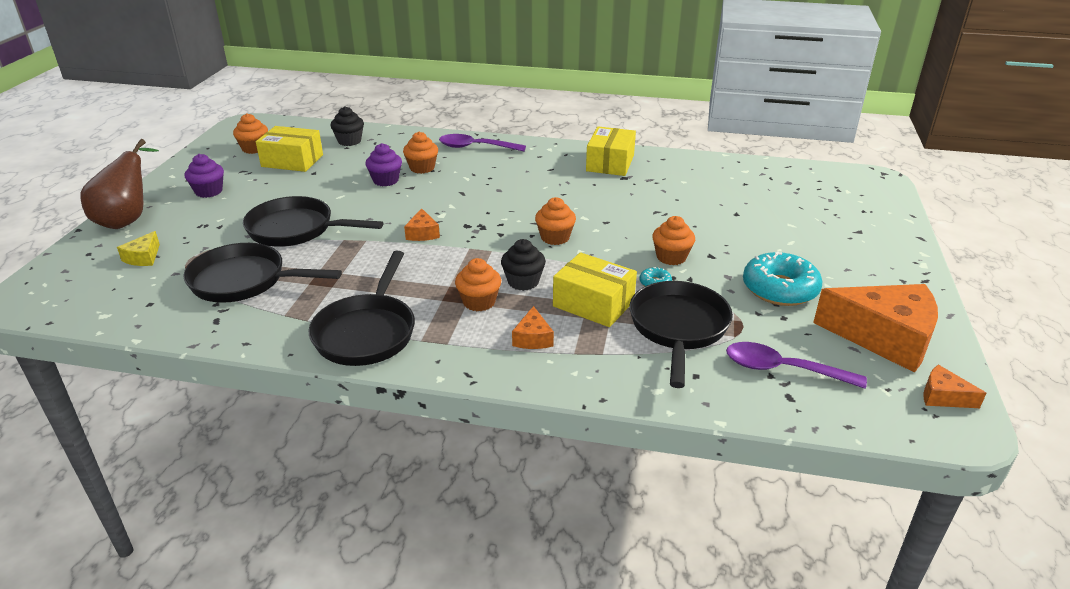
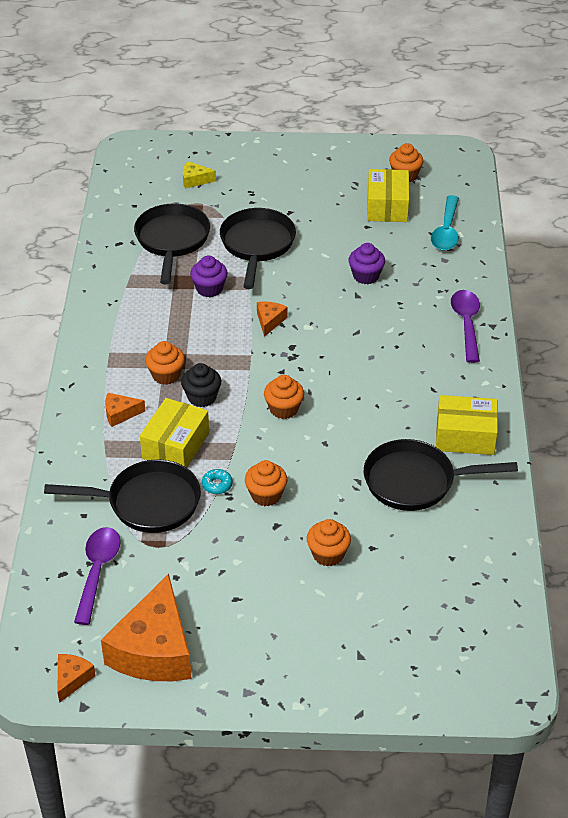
camera: 80 degrees right, 10 degrees up
brown pear [80,139,159,229] -> none
purple cupcake [185,154,224,198] -> purple cupcake moved to [190,256,228,298]
black pan [308,251,415,366] -> black pan moved to [364,439,518,511]
black cupcake [330,106,364,146] -> turquoise spoon [431,195,459,251]
orange cupcake [403,132,438,174] -> orange cupcake moved to [307,519,351,567]
orange cheese [404,208,440,241] -> orange cheese turned 120 degrees clockwise [257,301,288,337]
turquoise donut [743,251,822,306] -> none

